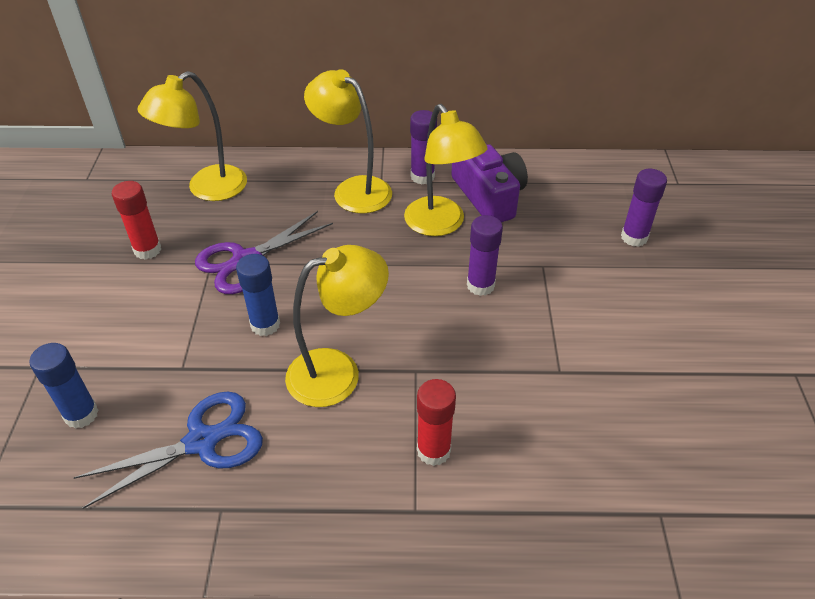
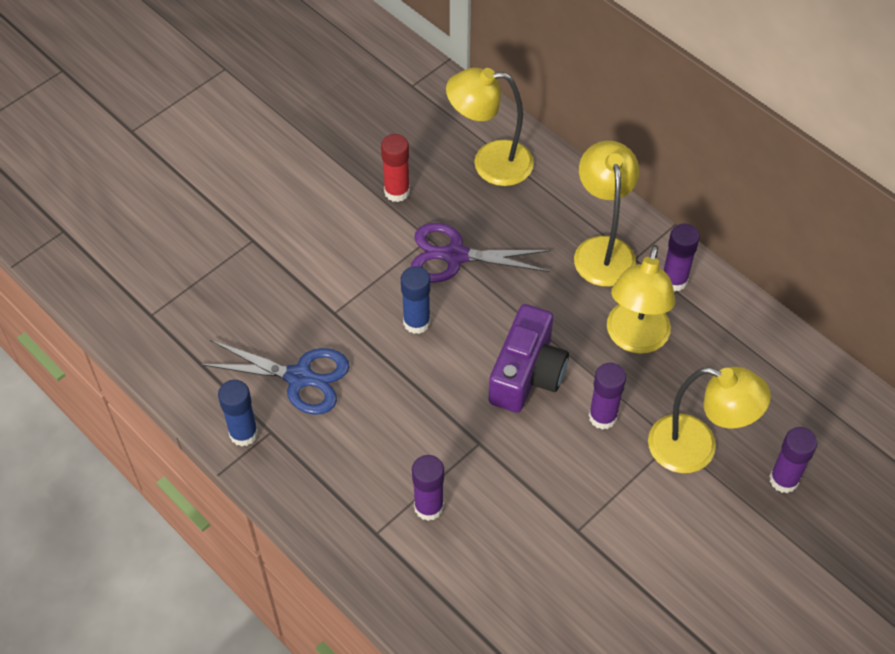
camera: 45 degrees right, 10 degrees up
blue glue stick [29,343,99,429] -> blue glue stick moved to [218,380,258,447]
yellow lamp [285,245,389,407] -> yellow lamp moved to [648,367,771,473]
red glue stick [417,379,456,466] -> purple glue stick [412,455,444,521]
purple camera [451,144,528,222] -> purple camera moved to [489,304,569,413]

